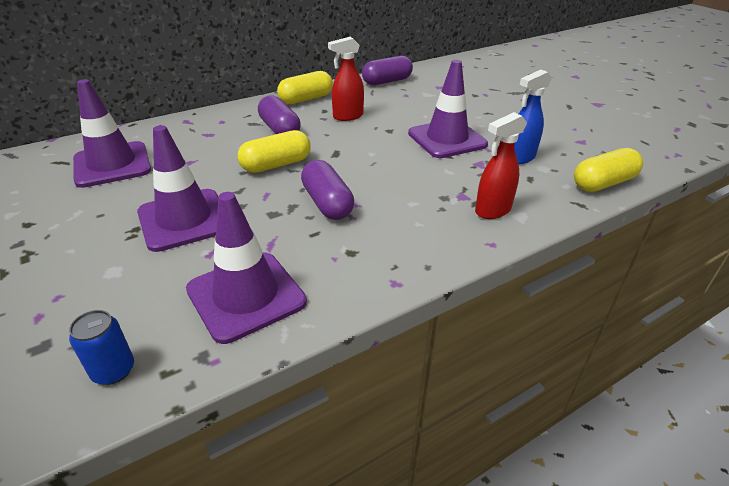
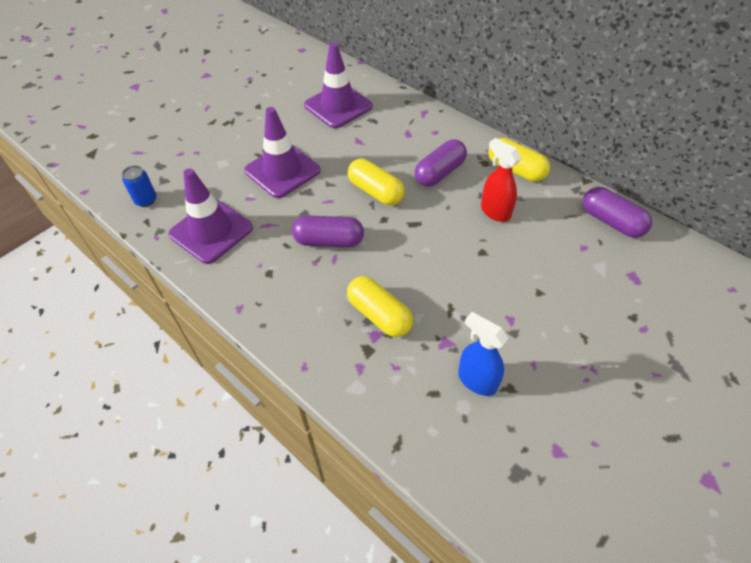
camera: 75 degrees right, 15 degrees up
purple capsule [301,160,354,220] -> purple capsule turned 45 degrees clockwise [292,215,364,248]
purple traffic cone [408,60,488,158] -> none
red spray bottle [475,112,527,219] -> none
yellow capsule [574,148,643,192] -> yellow capsule moved to [347,276,413,337]

